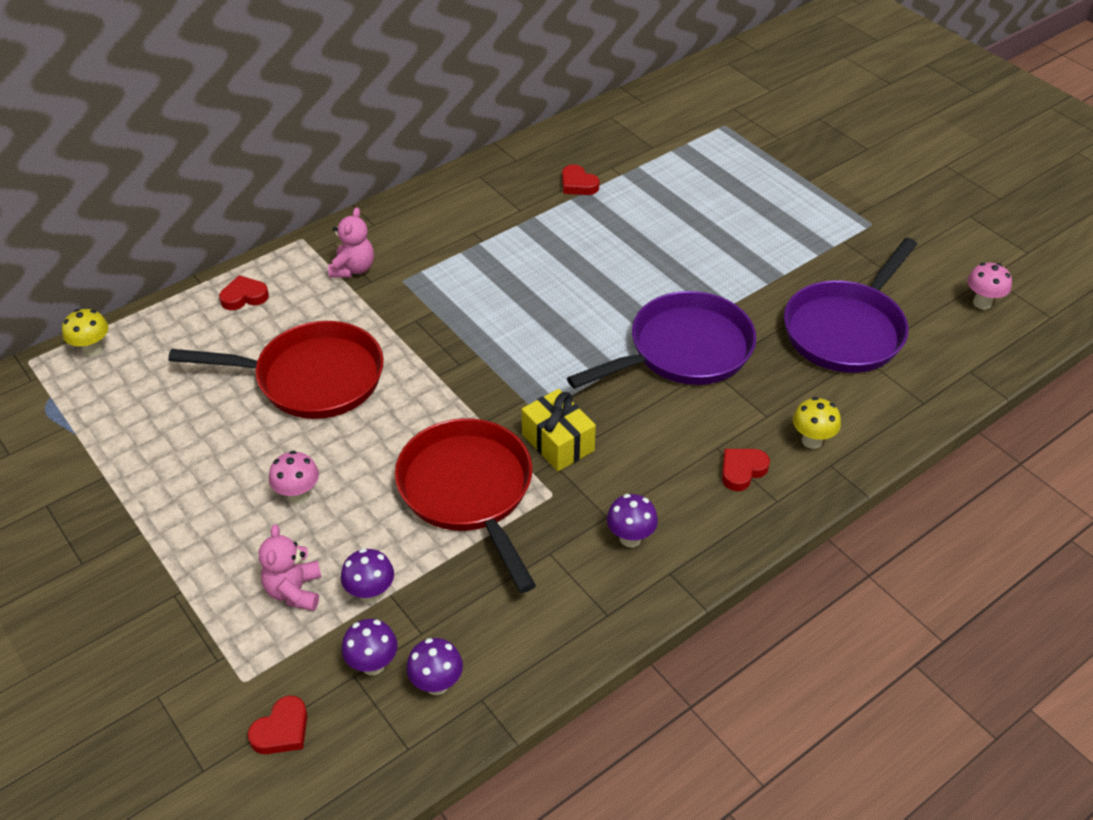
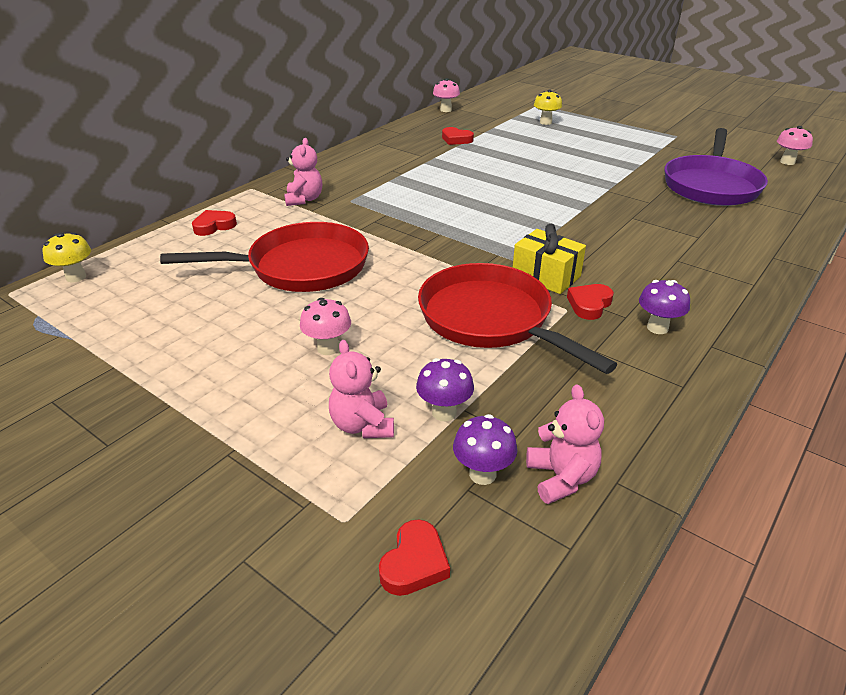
camera: 15 degrees left, 10 degrees down
purple mushroom [406,638,463,695] -> pink teddy bear [526,384,604,504]
purple pan [567,291,756,389] -> none
red heart [722,449,770,491] -> red heart moved to [567,284,614,320]
yellow mushroom [793,397,841,449] -> yellow mushroom moved to [534,90,562,125]
none -> pink mushroom [433,78,460,112]

